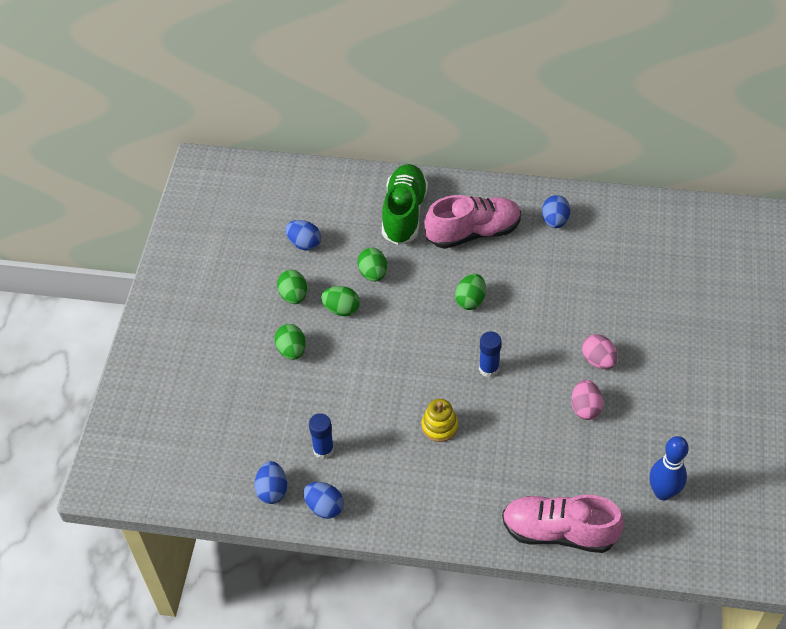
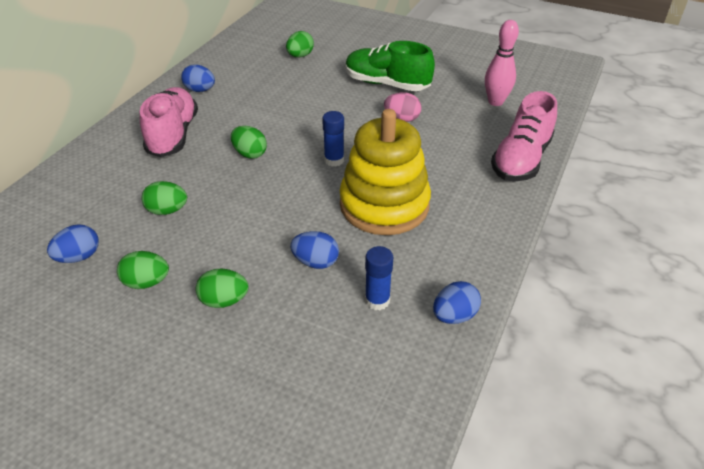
camera: 75 degrees left, 10 degrees down
blue egg [255,461,287,504] -> blue egg moved to [290,231,339,269]
green egg [321,286,360,316] -> green egg moved to [286,31,314,58]
green shoe [382,164,428,245] -> green shoe moved to [345,41,435,91]
yellow stacking toy [422,399,458,442] -> yellow stacking toy [340,109,431,235], size x2.34
pink egg [582,334,618,369] -> none
blue bowling pin [649,436,689,501] -> pink bowling pin [485,20,519,106]

